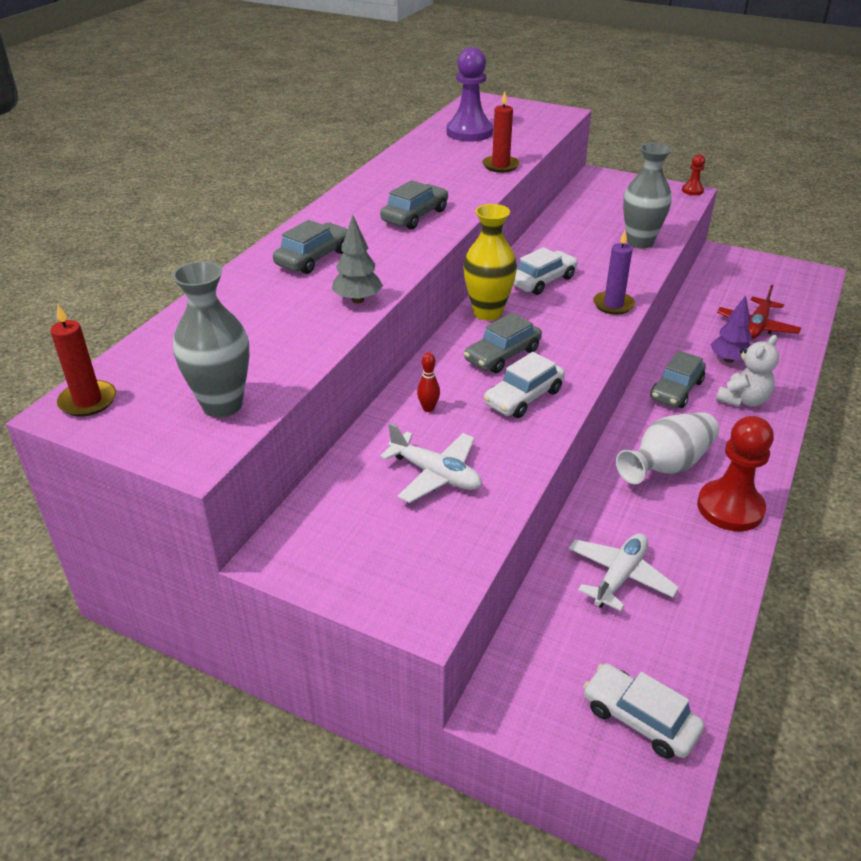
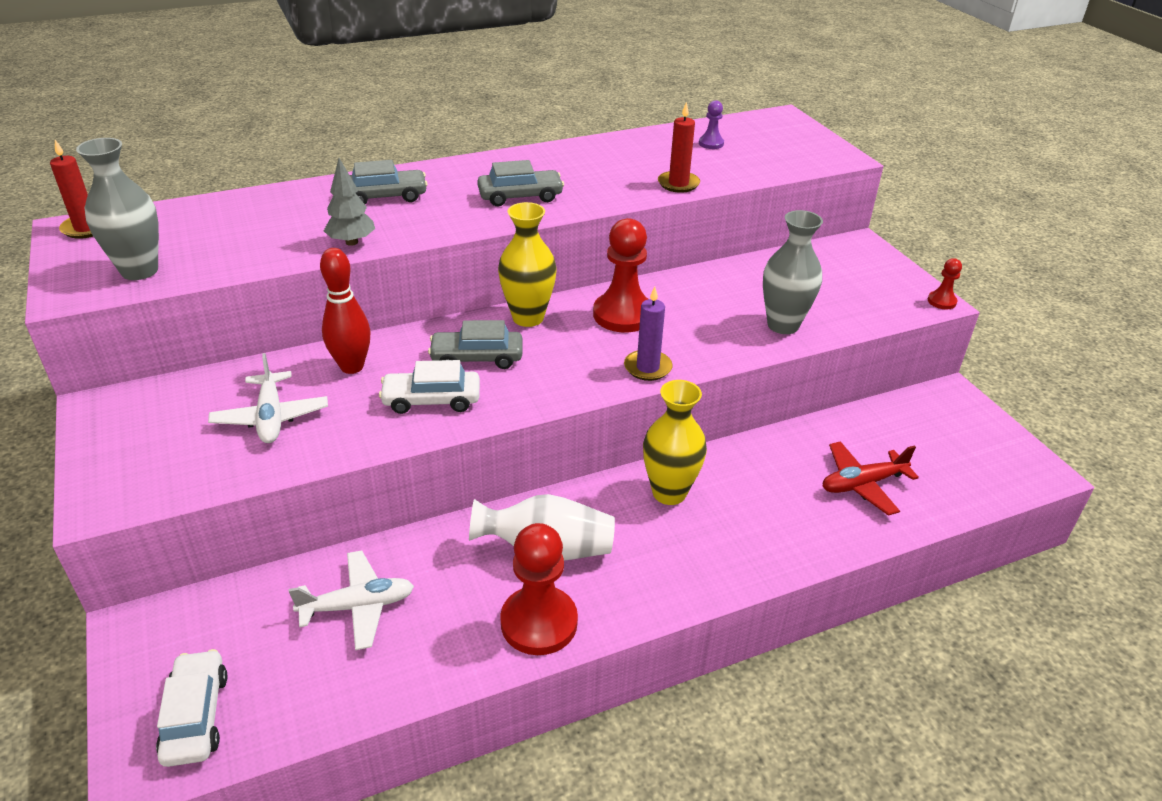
camera: 40 degrees right, 0 degrees up
red bowling pin [417,352,440,412] -> red bowling pin [320,248,371,374], size x2.00
purple pawn [446,47,493,142] -> purple pawn [699,100,724,149], size x0.48
white car [513,247,578,295] -> red pawn [593,218,648,332]
grey car [650,351,706,408] -> yellow vase [643,380,707,505]
purple tree [710,295,752,363] -> none
white teddy bear [716,335,779,407] -> none

